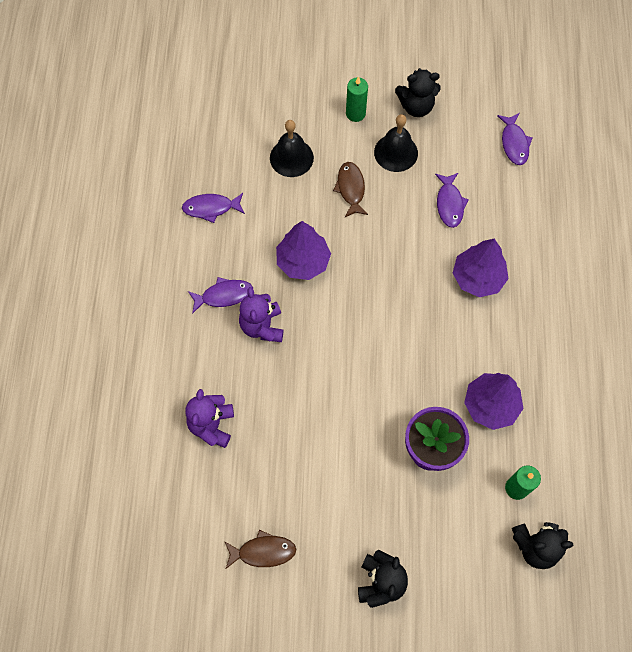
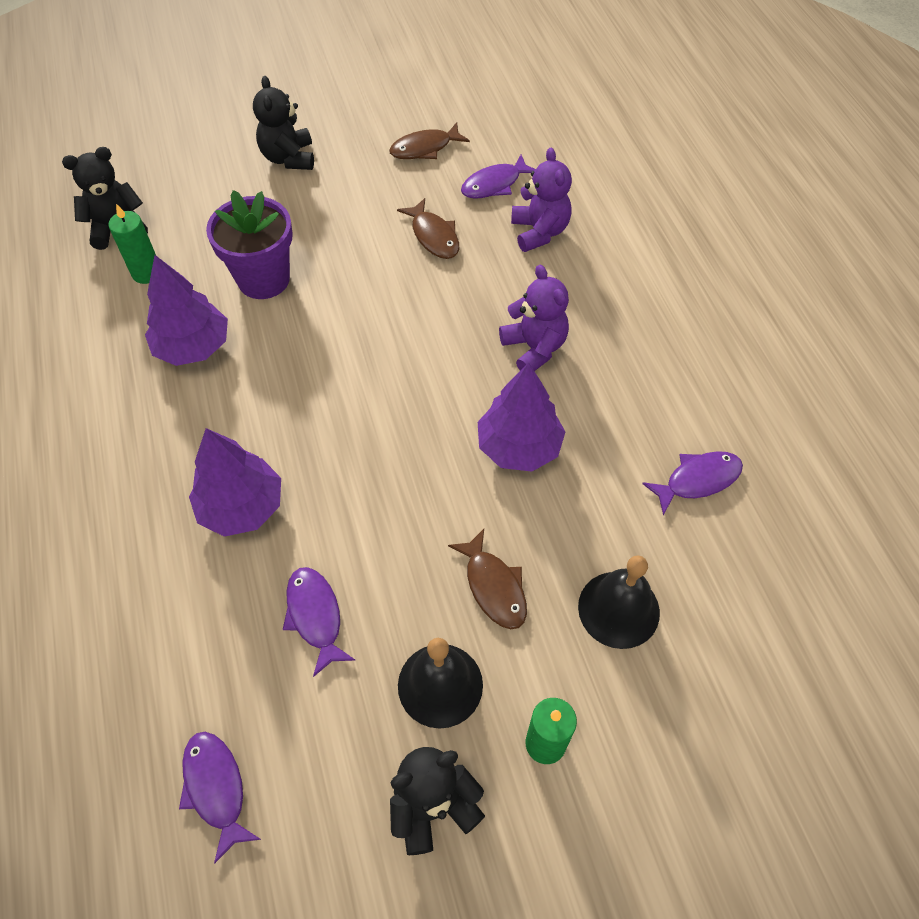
camera: 160 degrees right, 10 degrees down
purple fish [188,277,253,314] -> purple fish moved to [461,155,535,199]
none -> brown fish [397,198,459,259]

